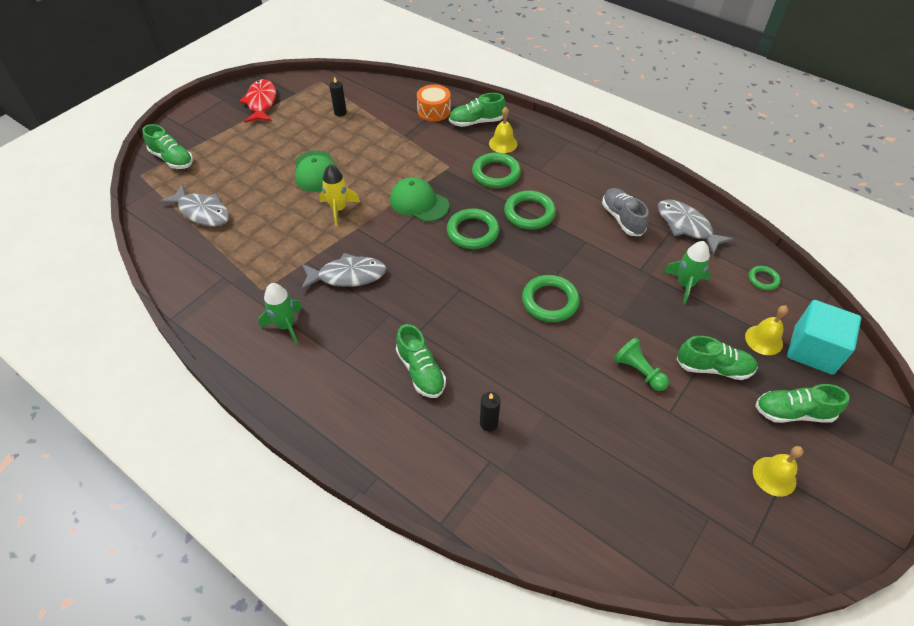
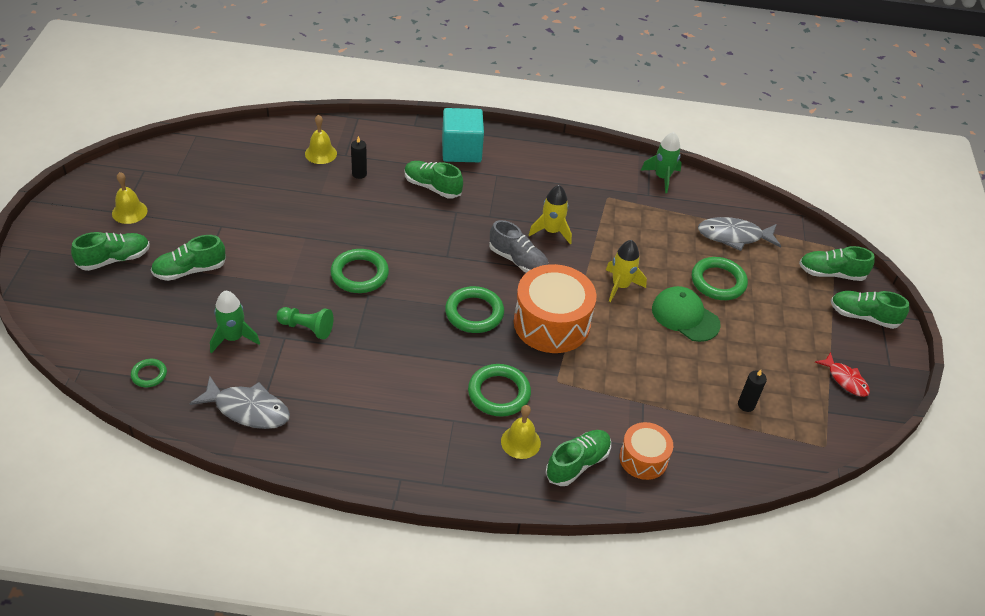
camera: 145 degrees right, 5 degrees down
red fish [239,79,276,123] -> red fish [815,352,870,397], size x0.64
green rocket [258,283,302,345] -> green rocket moved to [641,132,682,193]
grey fish [301,253,387,290] -> yellow rocket [529,185,572,244]
green cap [390,177,449,222] -> orange drum [514,264,597,353]
green ring [504,191,556,230] -> green ring moved to [692,257,748,300]
grey shoe [602,188,649,236] -> grey shoe moved to [489,220,549,273]
green pawn [614,337,669,391] -> green pawn moved to [277,307,333,339]
yellow bell [745,305,788,355] -> yellow bell moved to [305,114,337,164]
turquoise cube [787,300,861,375] -> turquoise cube moved to [442,108,484,162]
none -> green shoe [831,291,909,329]

